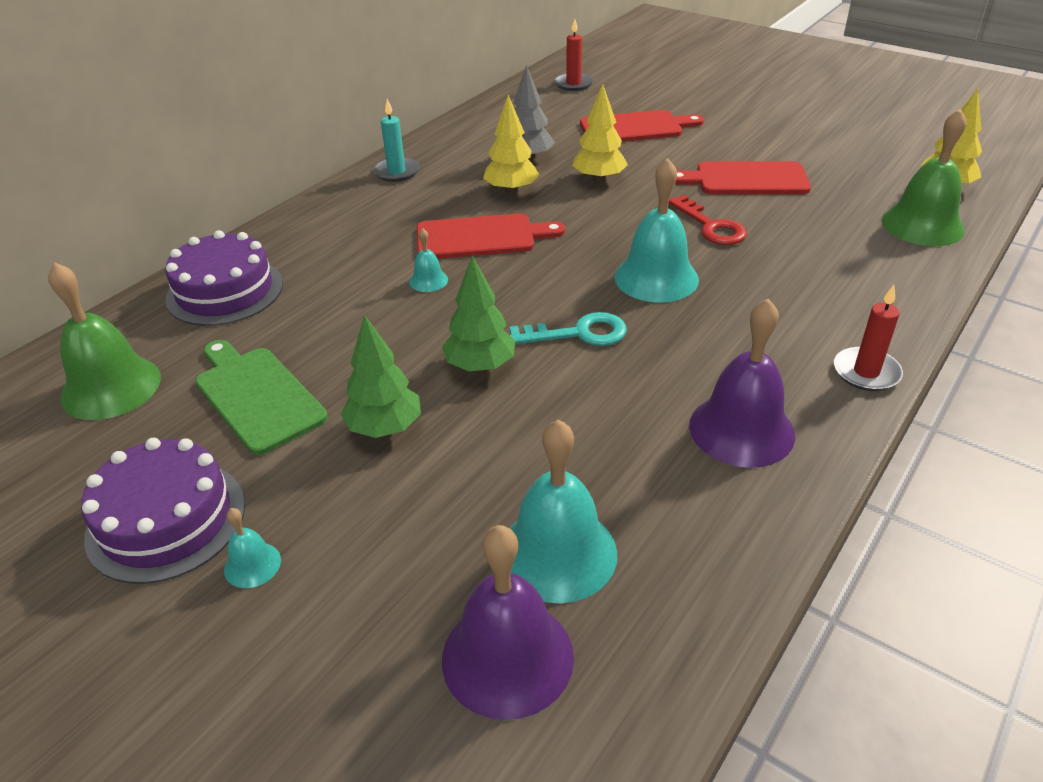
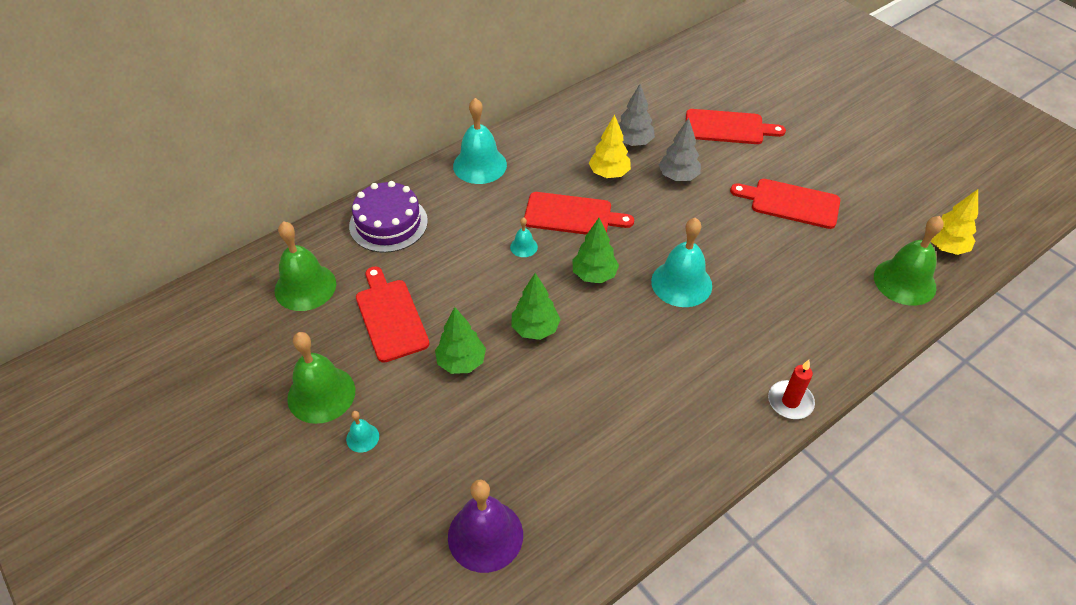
camera: 15 degrees right, 10 degrees up
purple cake [81,438,245,584] -> green bell [287,332,355,424]
green cutting board [195,340,328,455] -> red cutting board [356,266,429,363]
turquoise candle [373,99,420,182] -> none
turquoise key [510,312,627,346] -> none
turquoise bell [510,420,617,603] -> turquoise bell moved to [453,98,507,184]
red candle [554,19,594,91] -> none
yellow tree [572,84,628,183] -> grey tree [659,118,701,181]
red key [669,195,747,245] -> none
purple bell [689,299,795,468] -> none
none -> green tree [572,218,619,284]

